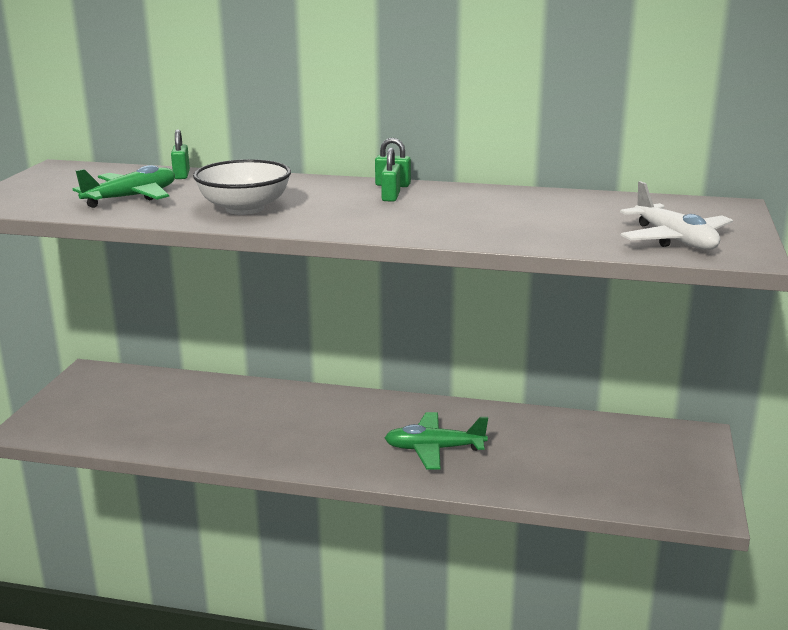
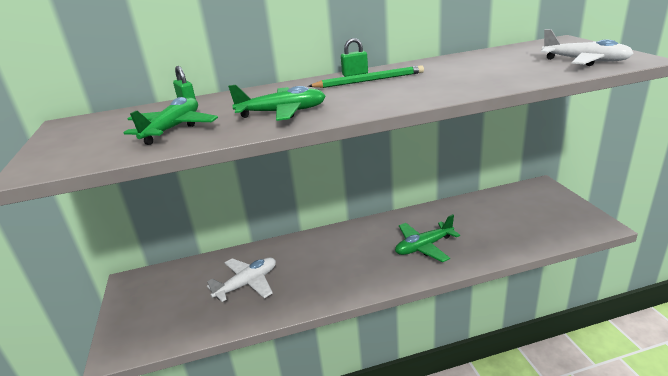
camera: 25 degrees left, 5 degrees up
white bowl [193,159,291,215] -> green plane [228,85,326,121]
green padlock [381,148,400,202] -> green pencil [308,65,424,88]
none -> white plane [207,258,276,302]

